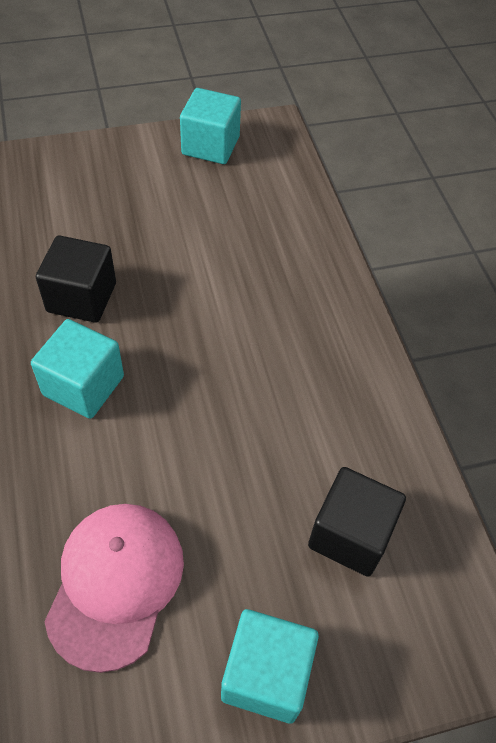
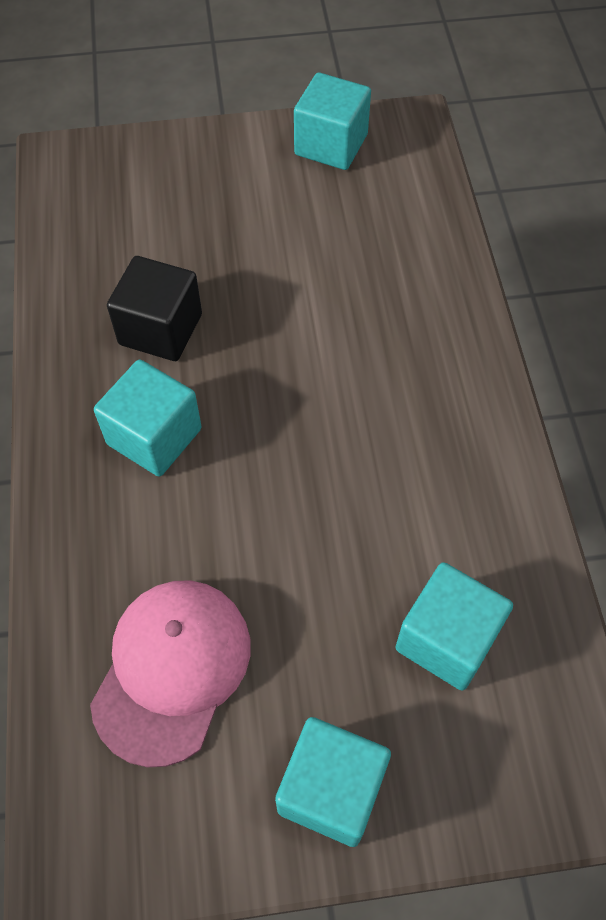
camera: 10 degrees right, 5 degrees up
black cube [308,467,406,577] -> turquoise cube [395,562,513,690]

